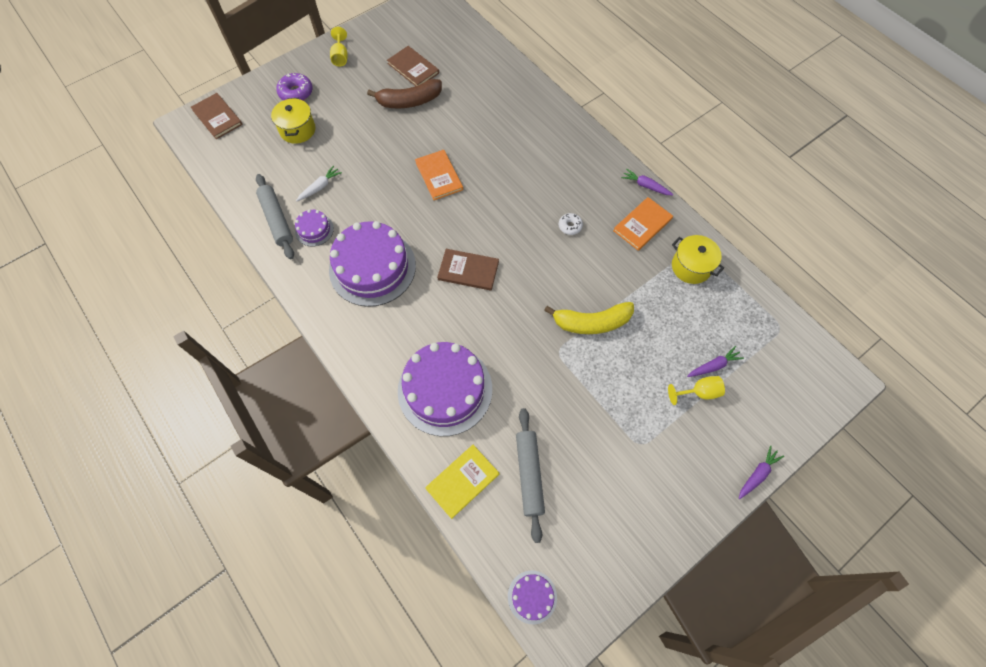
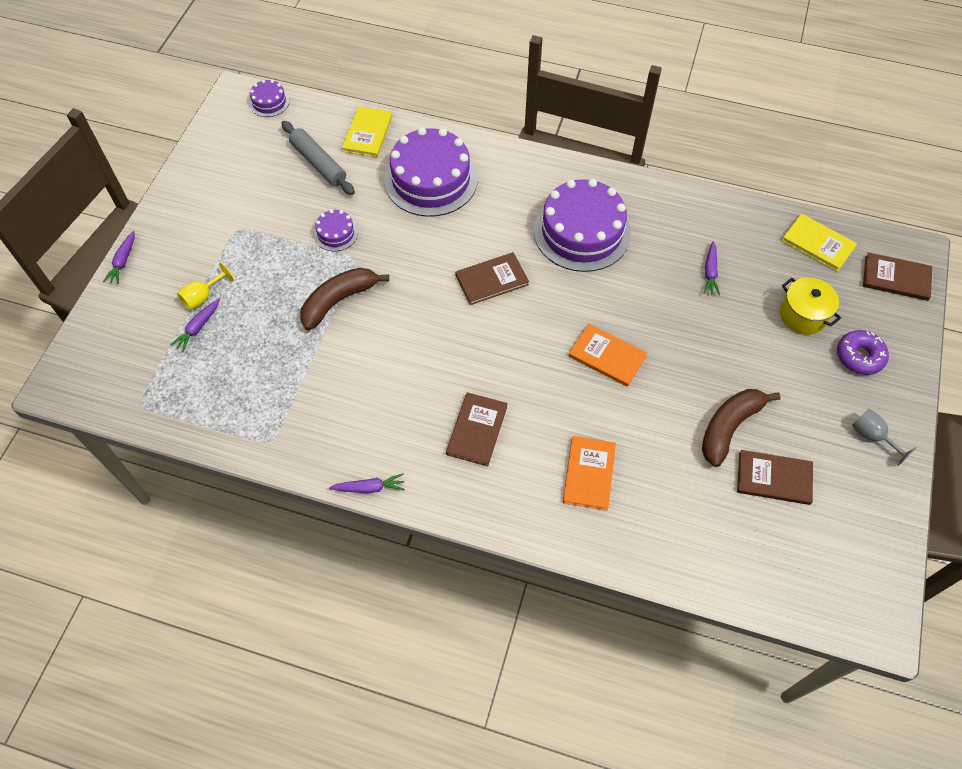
camera: 145 degrees right, 5 degrees down
grey rolling pin [256,174,294,260] -> none
purple cake [295,209,334,246] -> purple cake moved to [314,209,358,251]
white carrot [296,166,342,201] -> purple carrot [704,241,720,295]
yellow goblet [330,27,348,66] -> grey goblet [852,409,916,466]
yellow banana [544,302,634,334] -> brown banana [300,268,389,330]
white donut [559,213,583,235] -> none
orange book [613,197,673,251] -> orange book moved to [563,436,616,511]
yellow pot [672,235,724,284] -> none
none -> brown book [446,392,508,467]
none -> yellow book [782,214,857,272]

